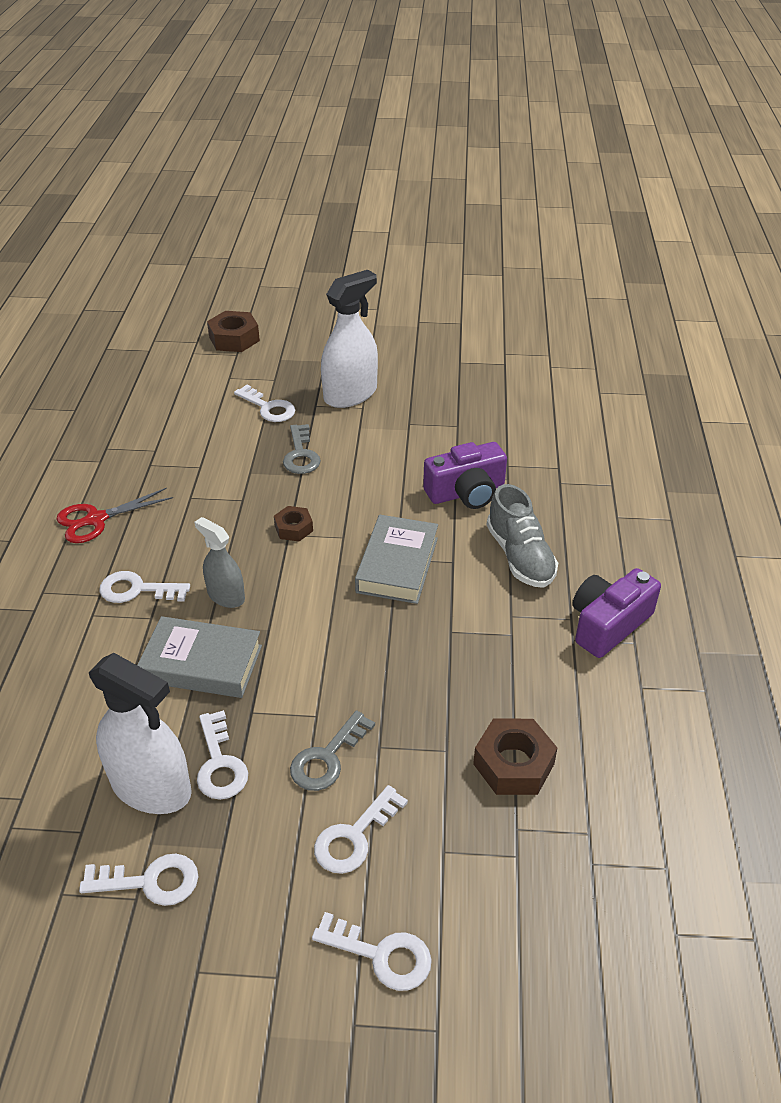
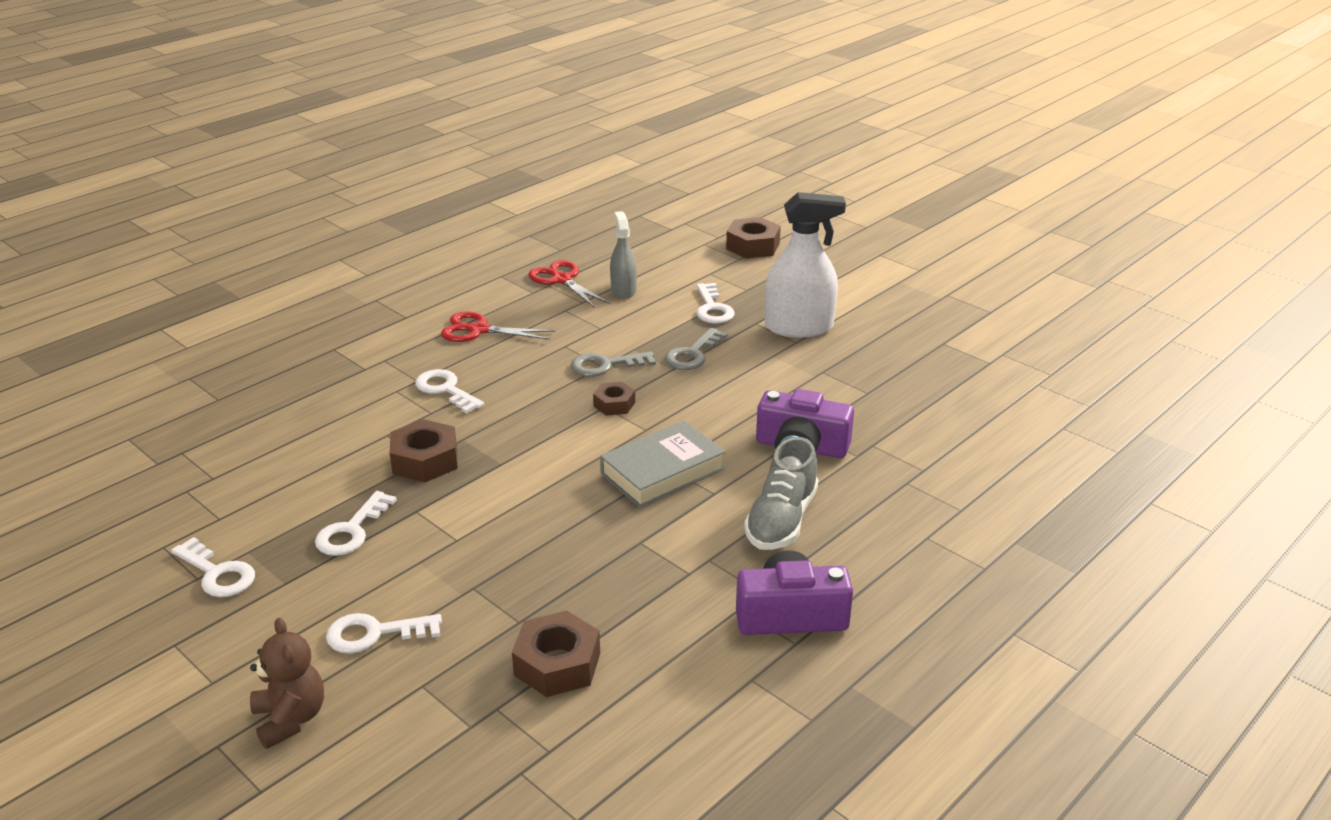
camera: 40 degrees right, 10 degrees down
white spray bottle [89,653,192,814] -> none
grey book [137,616,262,698] -> brown nut [390,419,458,482]
grey spray bottle [194,517,245,608] -> grey spray bottle moved to [610,211,637,299]
grey key [290,710,375,791] -> grey key moved to [571,351,656,377]
white key [312,912,432,991] -> brown teddy bear [250,618,324,749]
none -> red scissors [528,260,610,308]

